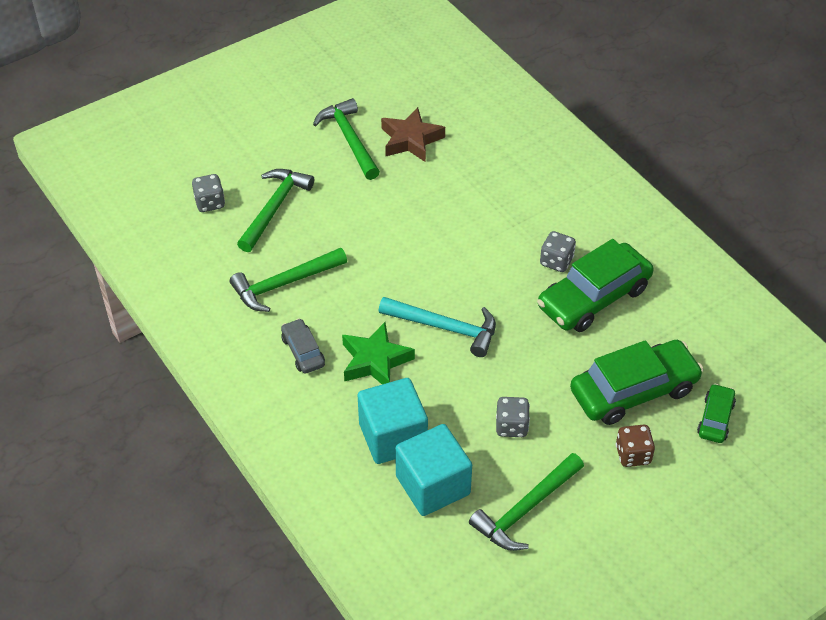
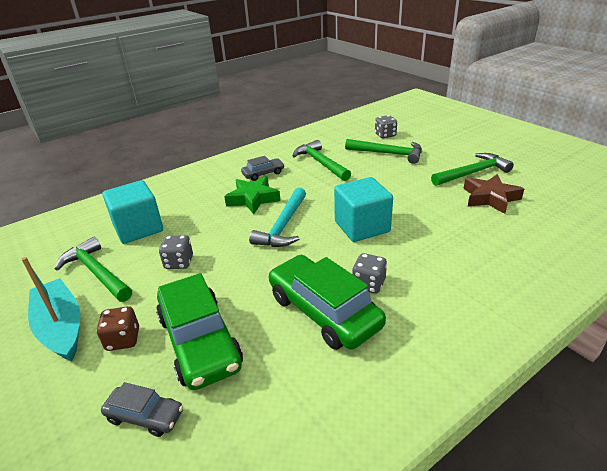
camera: 90 degrees right, 15 degrees down
turquoise cube [358,378,428,464] -> turquoise cube moved to [334,177,393,242]
green car [697,384,736,443] -> grey car [101,382,183,437]
none -> turquoise boat [21,257,80,361]

